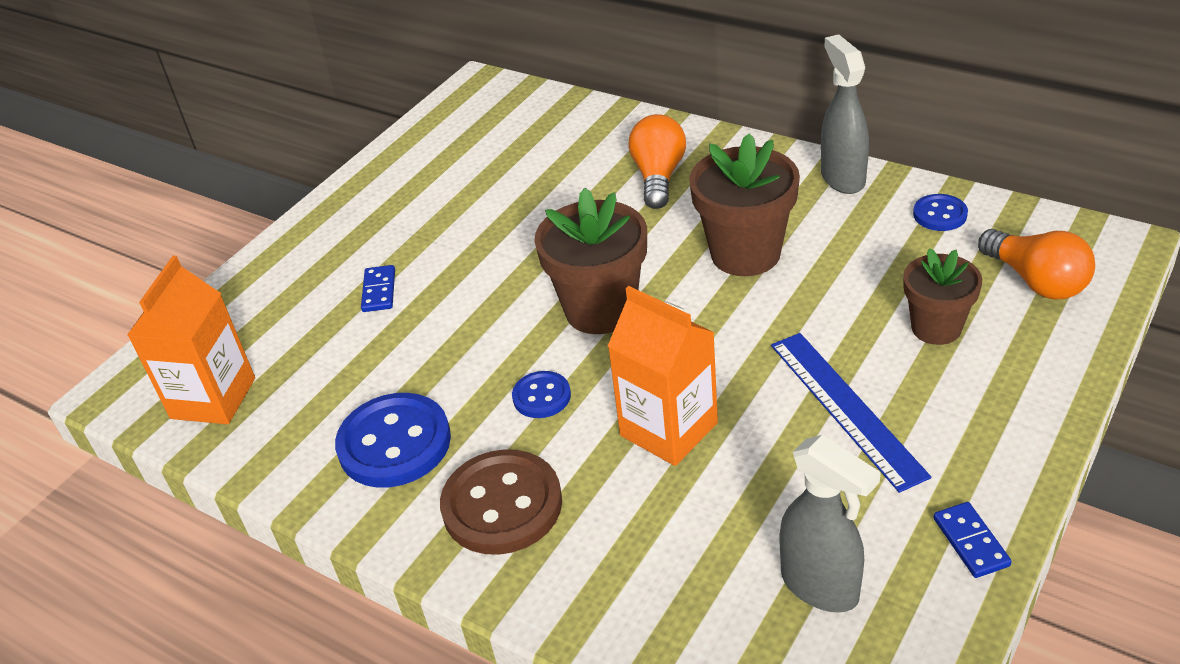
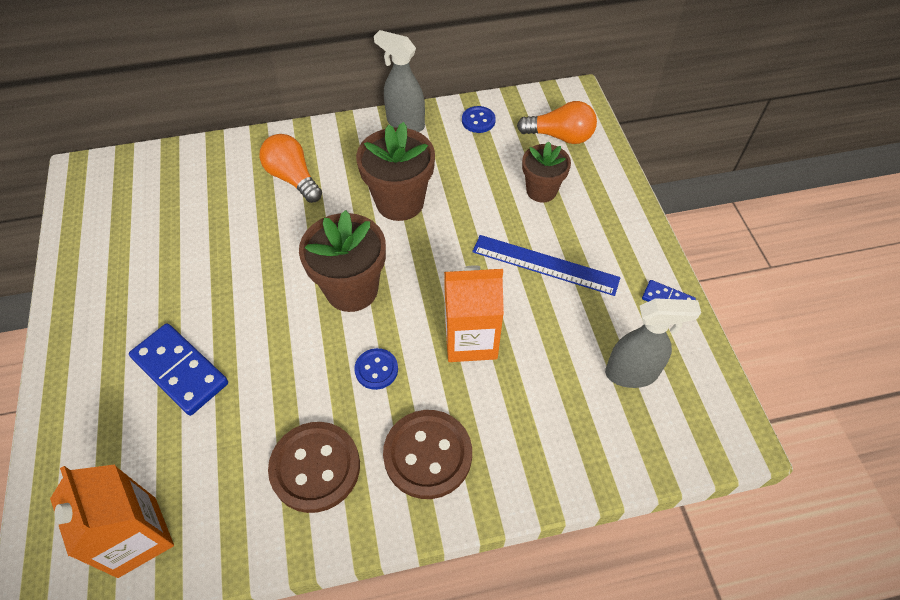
camera: 50 degrees left, 15 degrees up
blue button [335,393,451,488] -> brown button [268,422,360,513]
blue domino [361,265,395,312] -> blue domino [129,323,228,416], size x1.91

